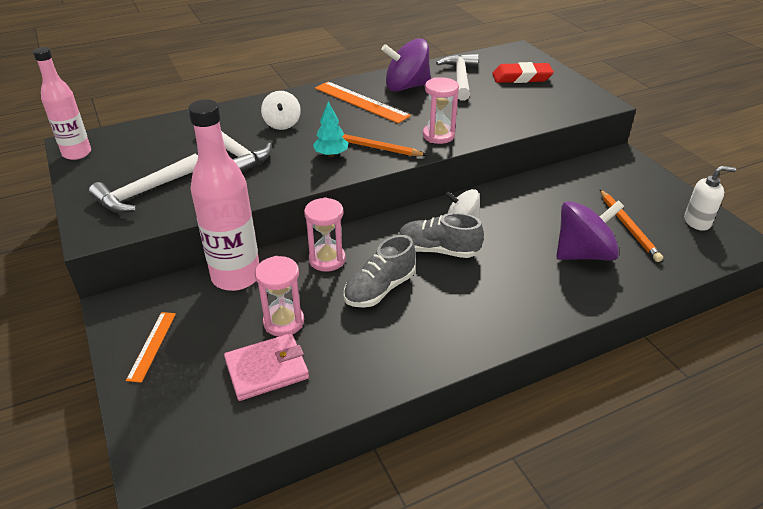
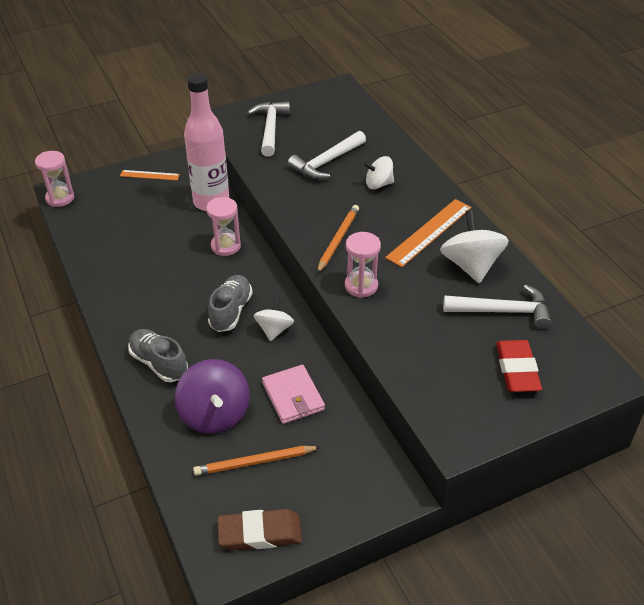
camera: 90 degrees right, 5 degrees up
pink bottle [33,47,91,160] -> none
white hammer [89,154,198,213] -> white hammer turned 45 degrees clockwise [247,102,290,156]
pink wallet [224,333,309,401] -> pink wallet moved to [262,365,325,424]
pink hourglass [255,256,304,337] -> pink hourglass moved to [35,151,74,207]
turquoise tree [313,101,348,157] -> none
grey shoe [344,235,416,308] -> grey shoe moved to [128,329,188,382]
purple spinning top [381,38,431,92] -> white spinning top [440,210,509,283]
white soap dispenser [684,166,736,231] -> brown eraser [218,509,302,550]

